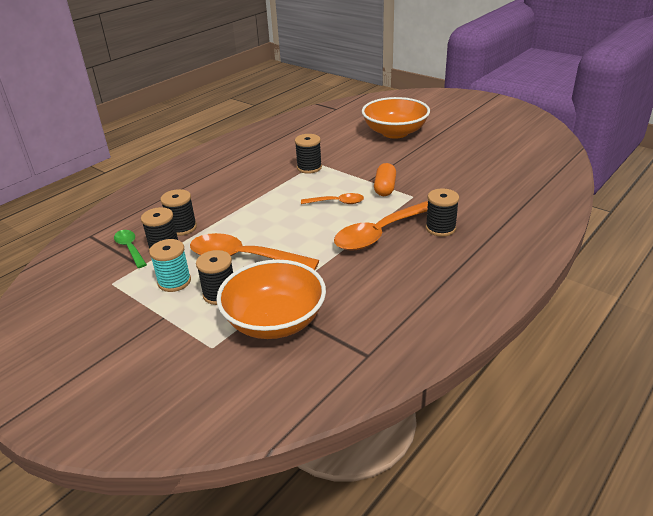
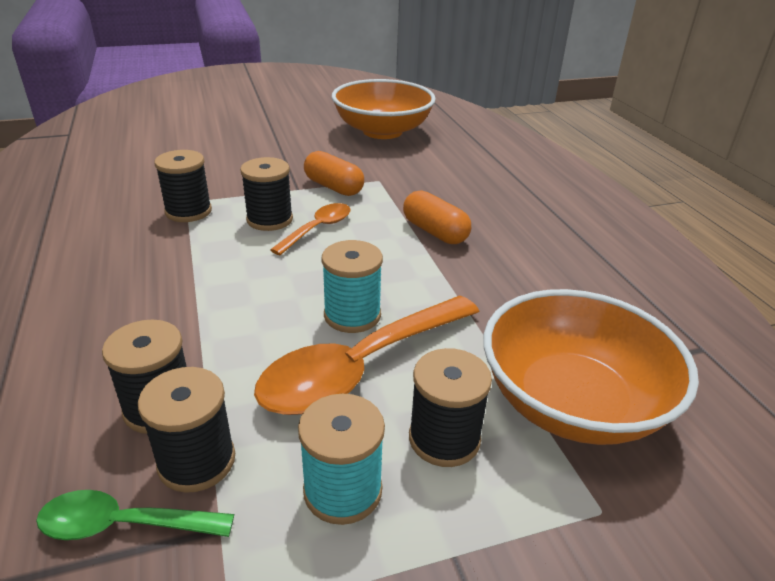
camera: 60 degrees left, 0 degrees up
orange spoon [334,201,428,251] -> orange capsule [403,190,471,244]
orange bowl [362,97,430,139] -> orange bowl moved to [332,79,436,139]
black spool [426,188,459,237] -> black spool moved to [240,157,293,231]
none -> turquoise spool [322,240,383,333]

